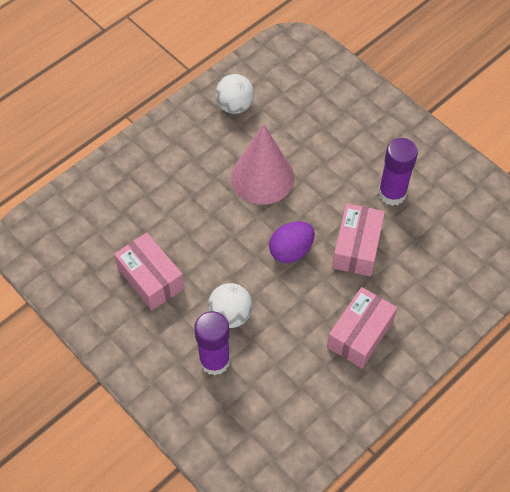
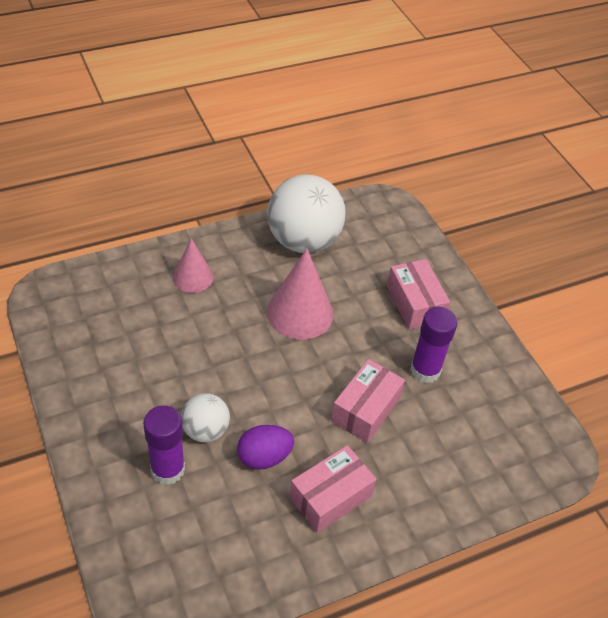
camera: 15 degrees right, 10 degrees down
pink box [114,233,184,311] -> pink box moved to [387,259,450,330]
white ball [215,74,254,114] -> white ball [267,174,346,253], size x1.90
purple egg [269,221,315,263] -> purple egg moved to [237,425,294,470]
none -> pink cone [173,238,213,293]

